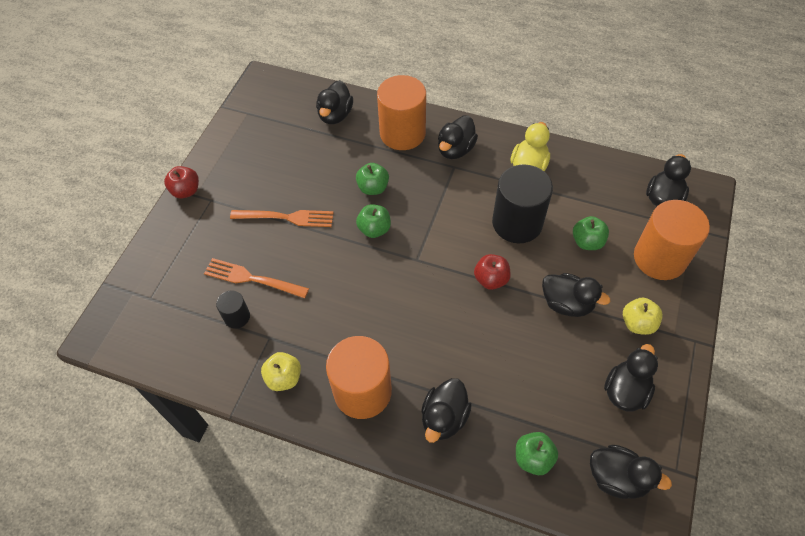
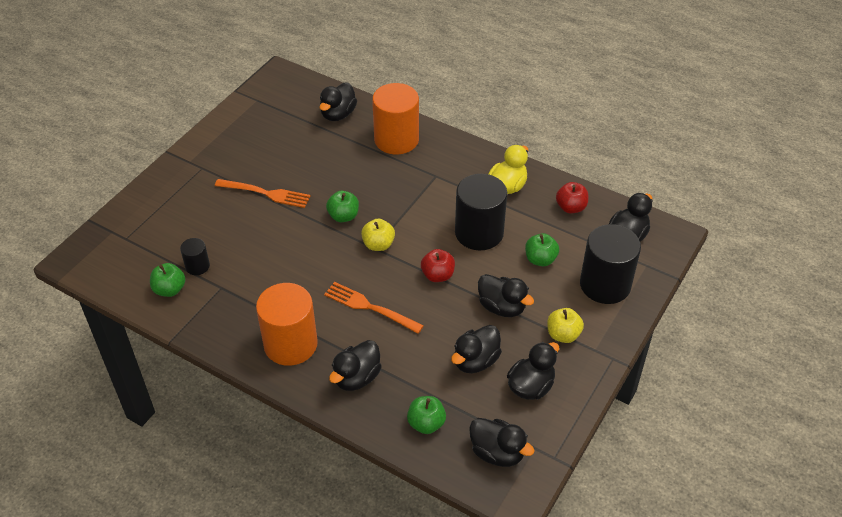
camera: 10 degrees right, 10 degrees down
red apple [164,166,199,198] -> red apple moved to [556,182,588,213]
orange fork [204,258,309,298] -> orange fork moved to [324,282,424,334]
yellow apple [261,352,301,391] -> yellow apple moved to [361,219,395,251]
green apple [356,163,389,195] -> green apple moved to [150,263,185,297]
black duck [438,115,478,159] -> black duck moved to [451,325,502,373]
orange cylinder [634,200,710,280] -> black cylinder [580,224,641,304]

